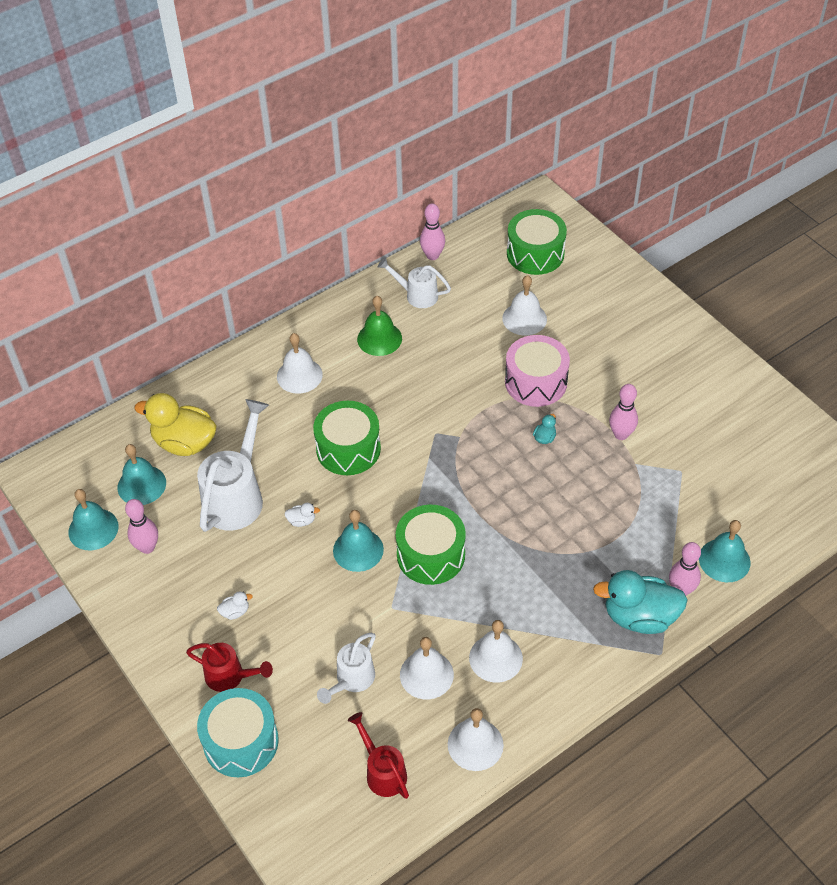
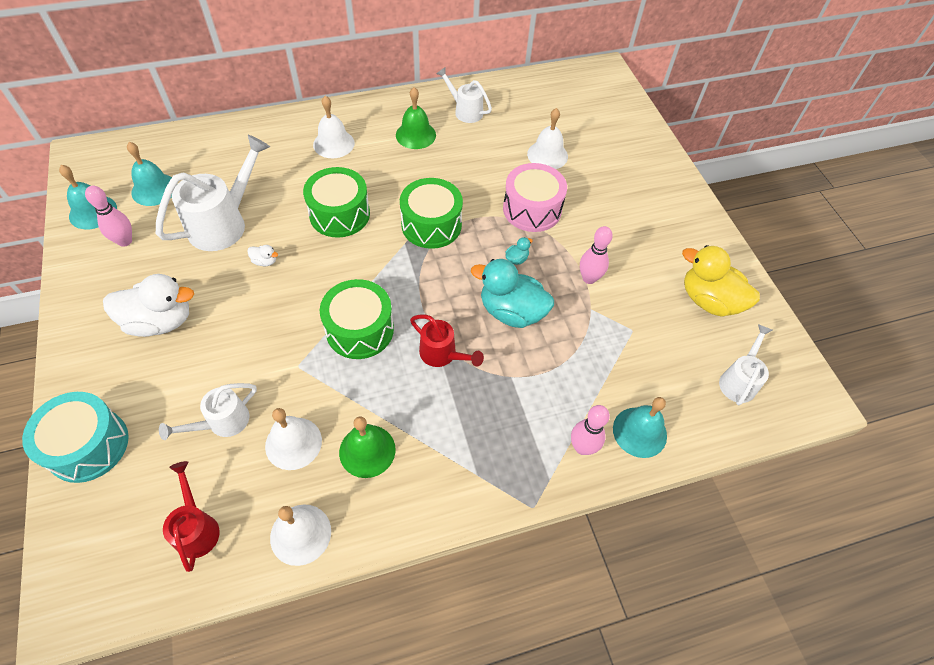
camera: 15 degrees right, 5 degrees up
yellow duck [134,393,217,456] -> yellow duck moved to [682,245,760,317]
red watering can [186,643,273,692] -> red watering can moved to [410,314,484,367]
white duck [217,592,253,620] -> white duck [103,274,194,337], size x2.46
turquoise bell [333,510,384,572] -> none
pink bowling pin [420,203,445,260] -> none
white bell [469,620,523,683] -> green bell [339,416,396,478]
green drum [507,209,567,275] -> green drum moved to [400,178,463,249]
turquoise duck [593,570,688,634] -> turquoise duck moved to [471,259,554,328]
none -> white watering can [719,324,772,405]

